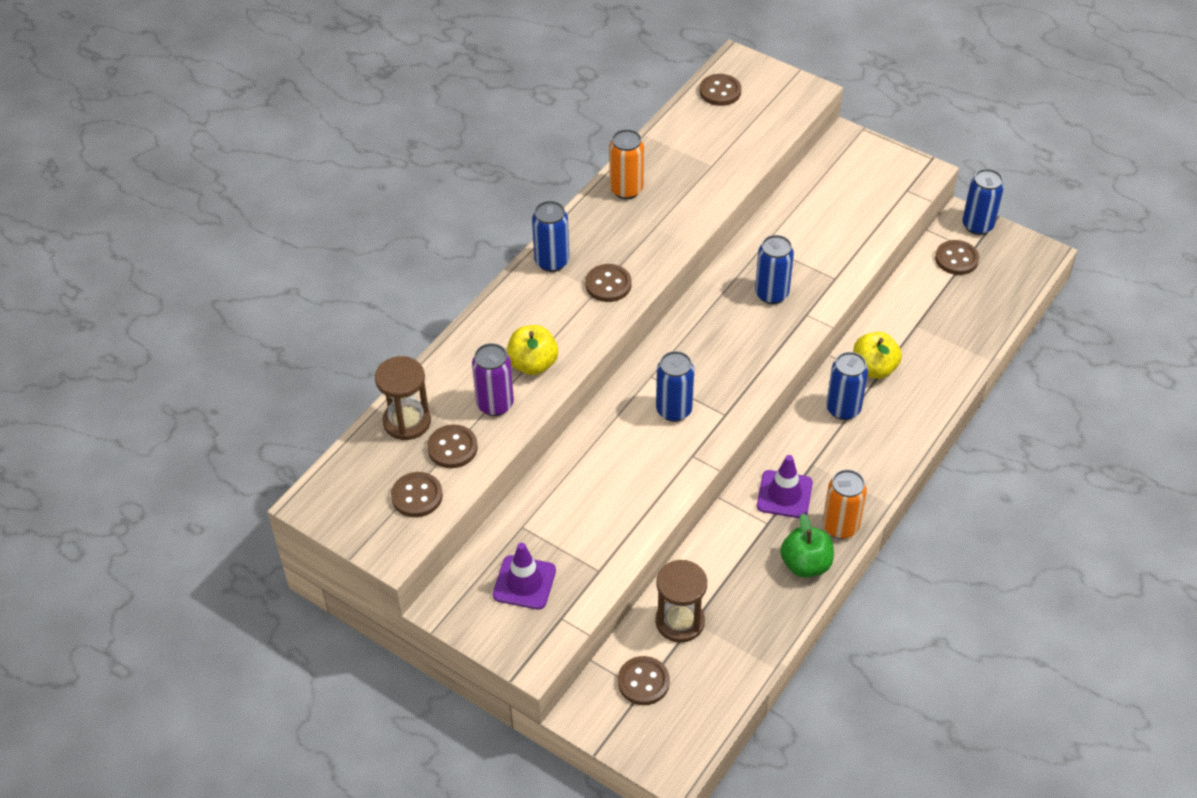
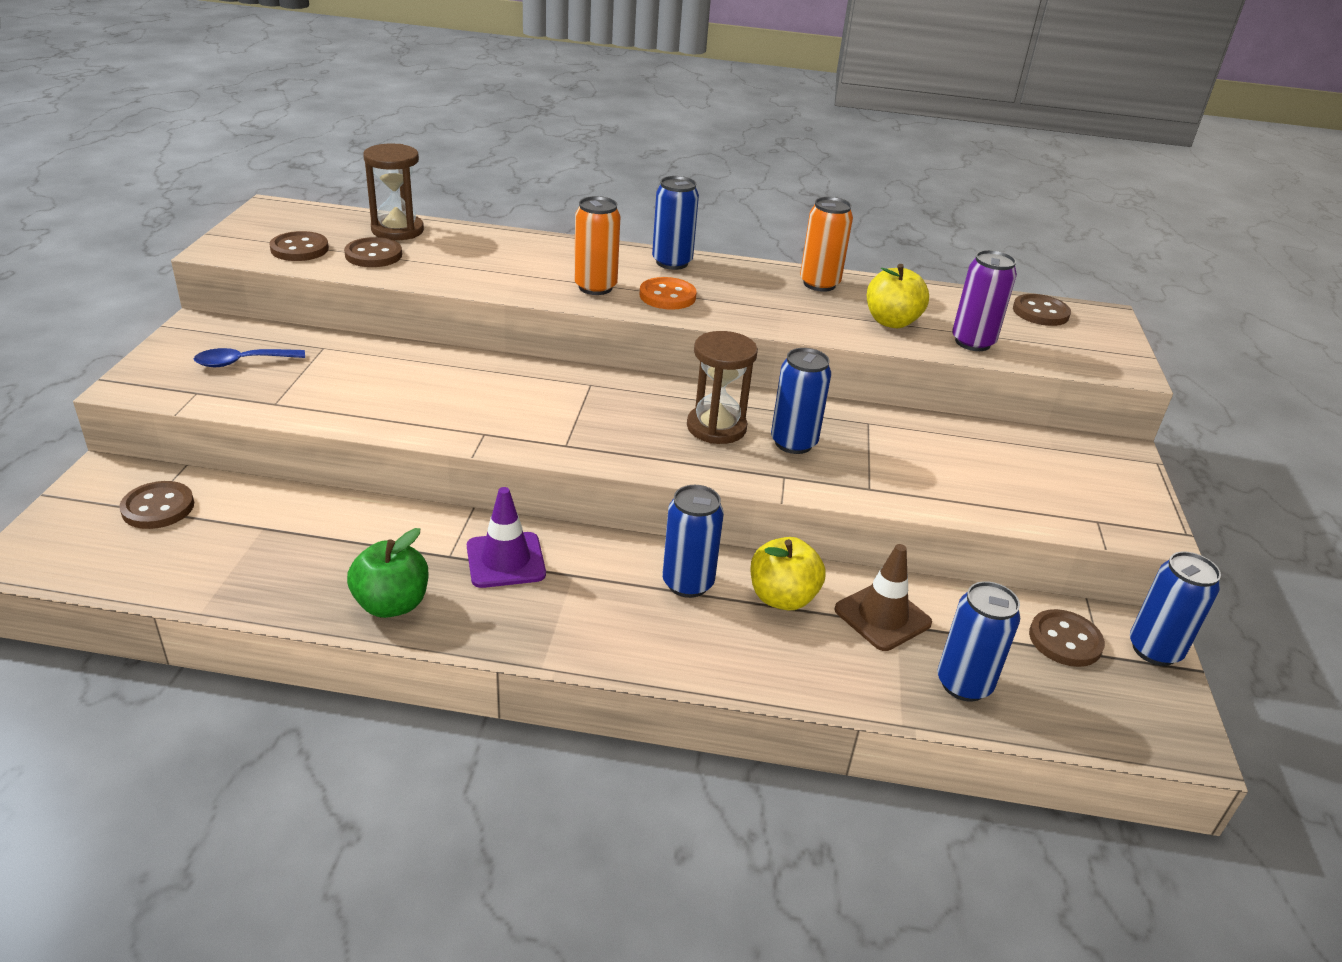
camera: 60 degrees right, 15 degrees down
purple can [472,343,514,416] -> purple can moved to [952,250,1017,351]
purple traffic cone [493,543,556,610] -> blue spoon [194,348,305,367]
yellow apple [507,325,558,375] -> yellow apple moved to [867,264,929,328]
brown button [585,264,632,302] -> orange button [640,277,697,310]
brown hourglass [655,560,707,643] -> brown hourglass moved to [687,331,758,444]
blue can [656,351,694,422] -> blue can moved to [937,581,1020,702]
orange can [823,470,867,539] -> orange can moved to [574,196,621,295]
none -> brown traffic cone [834,544,932,651]

